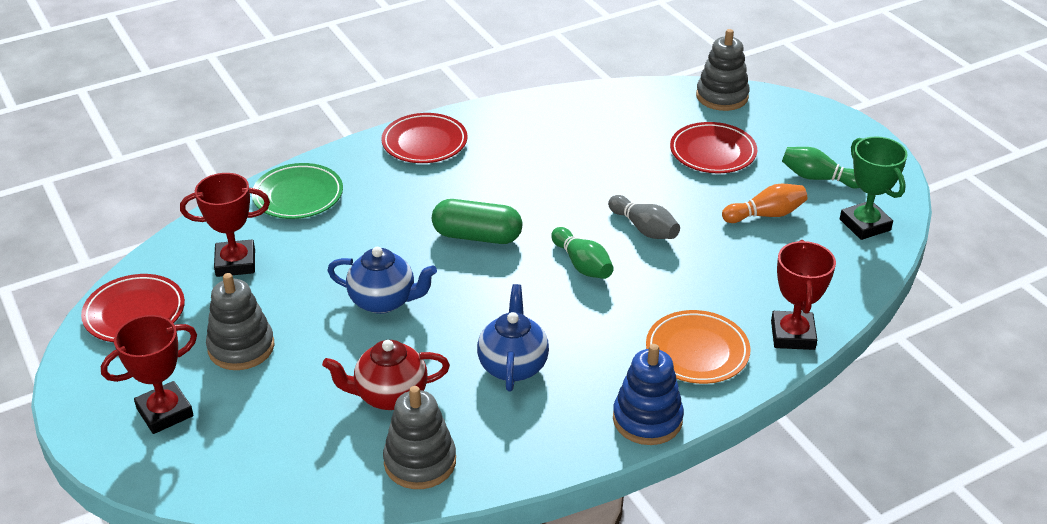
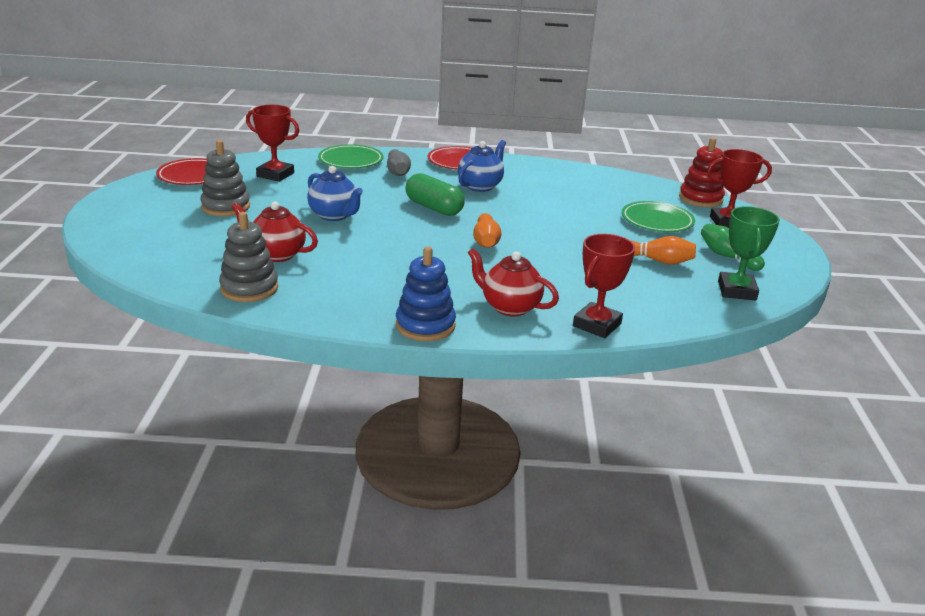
camera: 30 degrees right, 10 degrees down
red trophy [101,315,197,434] -> red trophy moved to [707,149,772,228]
blue teapot [477,284,549,391] -> blue teapot moved to [458,140,506,192]
green bowling pin [551,227,614,279] -> orange bowling pin [473,213,502,248]
grey bowling pin [608,195,680,239] -> grey bowling pin moved to [387,149,411,176]
orange plate [646,310,751,384] -> red teapot [468,248,559,316]
red plate [670,122,757,173] -> green plate [622,201,695,232]
grey stacking toy [696,29,750,111] -> red stacking toy [679,138,725,207]

